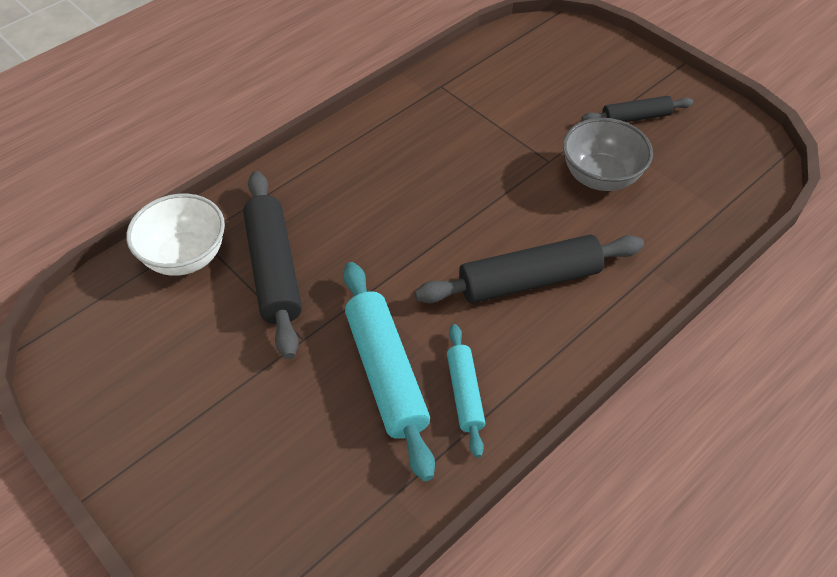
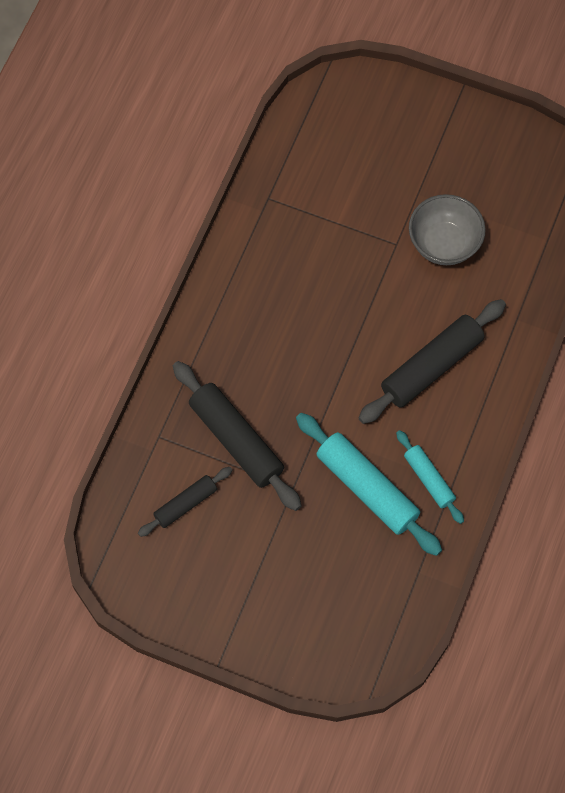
camera: 25 degrees left, 15 degrees up
white bowl [127,194,225,276] -> none
black rolling pin [582,96,693,122] -> black rolling pin moved to [138,467,232,537]

